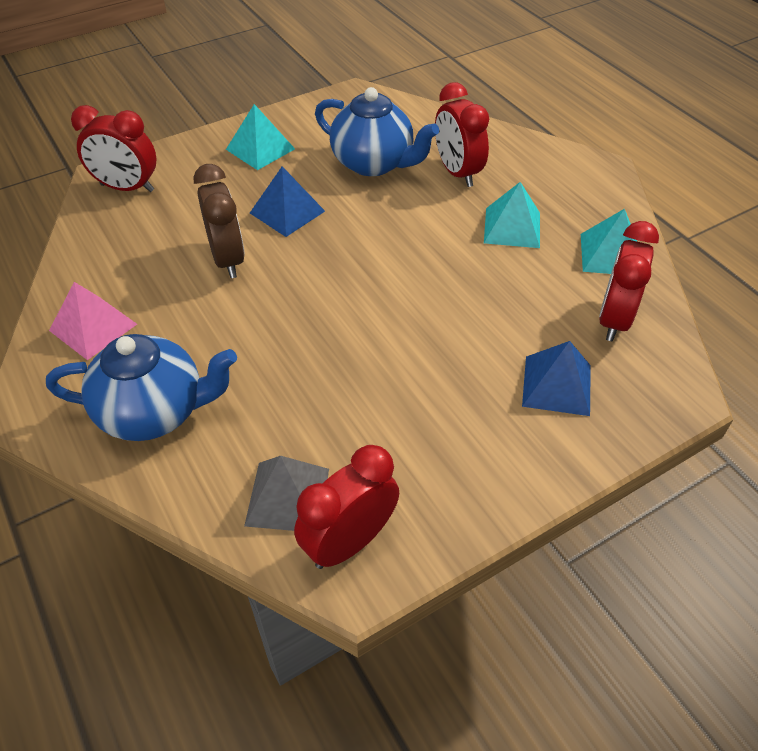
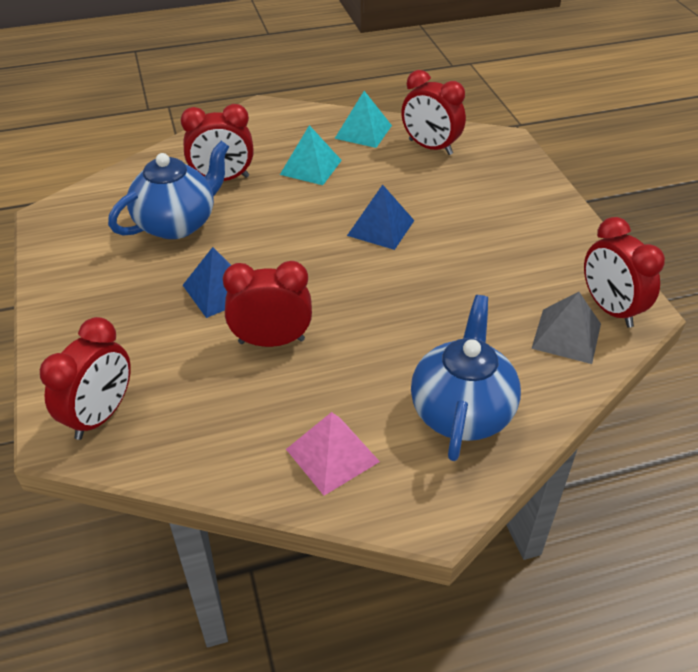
camera: 75 degrees left, 5 degrees down
brown clock [193,164,245,278] -> red clock [223,261,312,347]
turquoise pyramid [226,104,295,170] -> none
blue pyramid [522,341,591,416] -> blue pyramid moved to [347,185,415,250]

